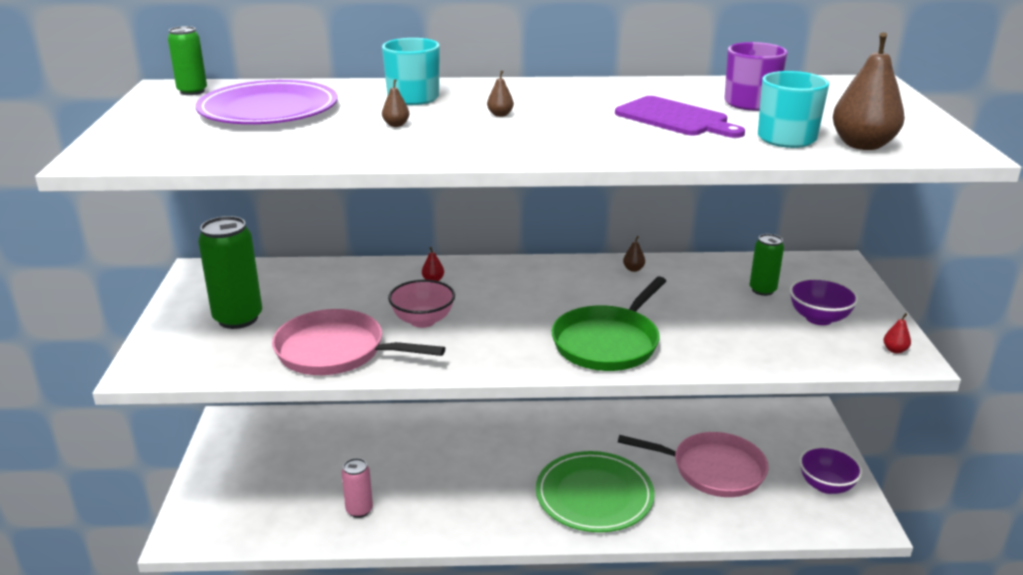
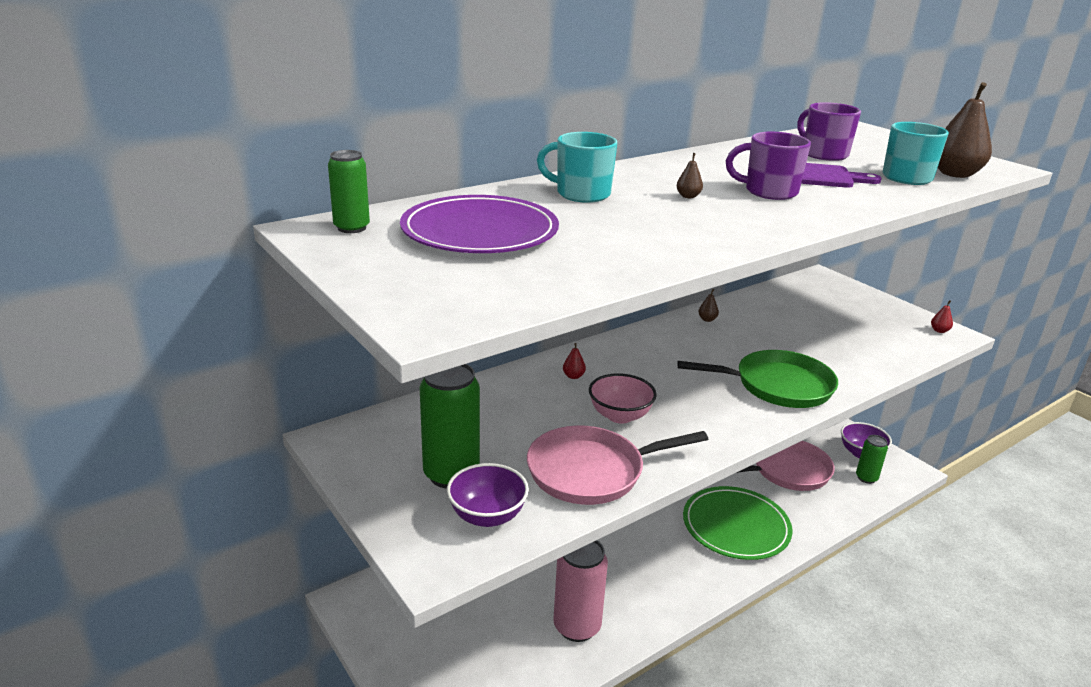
camera: 35 degrees left, 0 degrees up
pink can [342,458,373,518] -> pink can [553,540,608,642], size x1.70
brown pear [382,79,409,127] -> none
green pan [551,276,666,371] -> green pan turned 90 degrees counterclockwise [677,350,838,408]
green can [750,234,784,296] -> green can moved to [856,435,888,484]
purple bowl [789,277,859,325] -> purple bowl moved to [447,463,529,527]
none -> purple mug [726,132,811,200]

